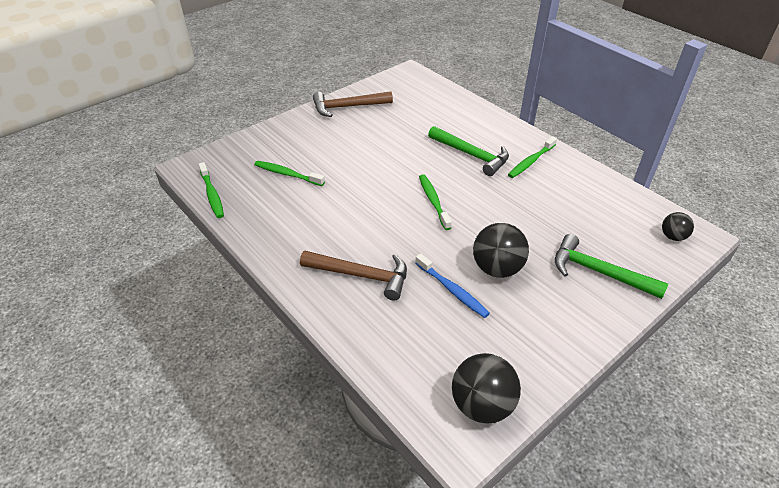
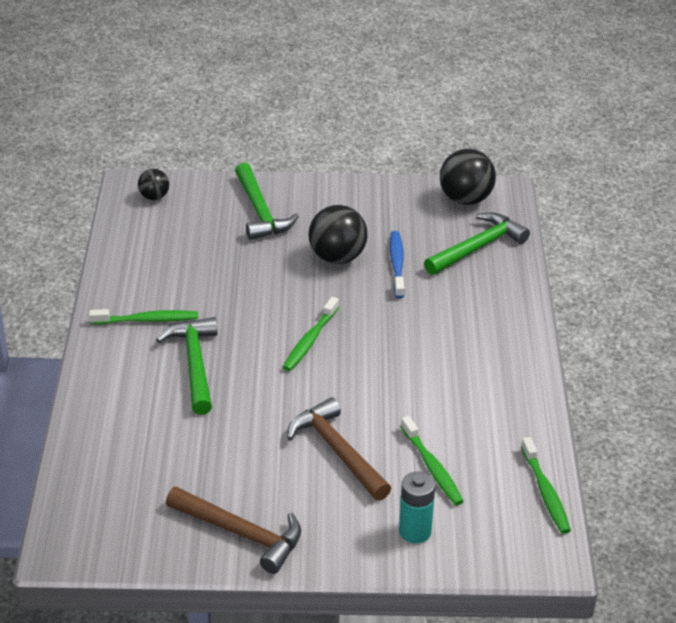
camera: 140 degrees left, 5 degrees down
green toothbrush [199,162,224,218] -> green toothbrush turned 150 degrees clockwise [521,437,571,534]
brown hammer [300,251,407,301] -> brown hammer moved to [287,397,391,501]
none -> turquoise battery [399,472,435,543]
none -> green hammer [424,213,530,275]

